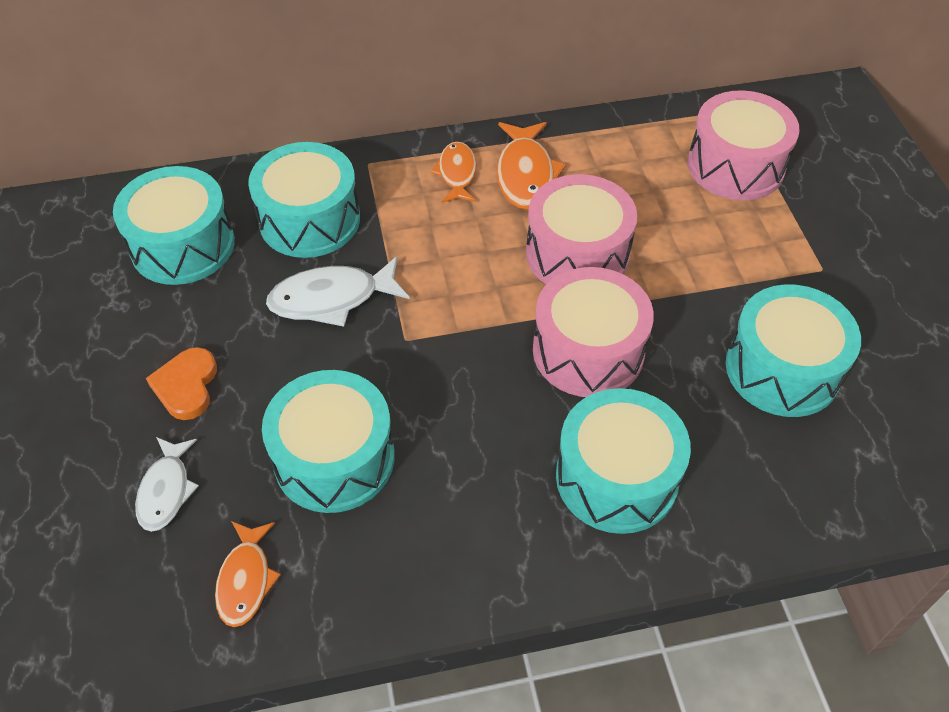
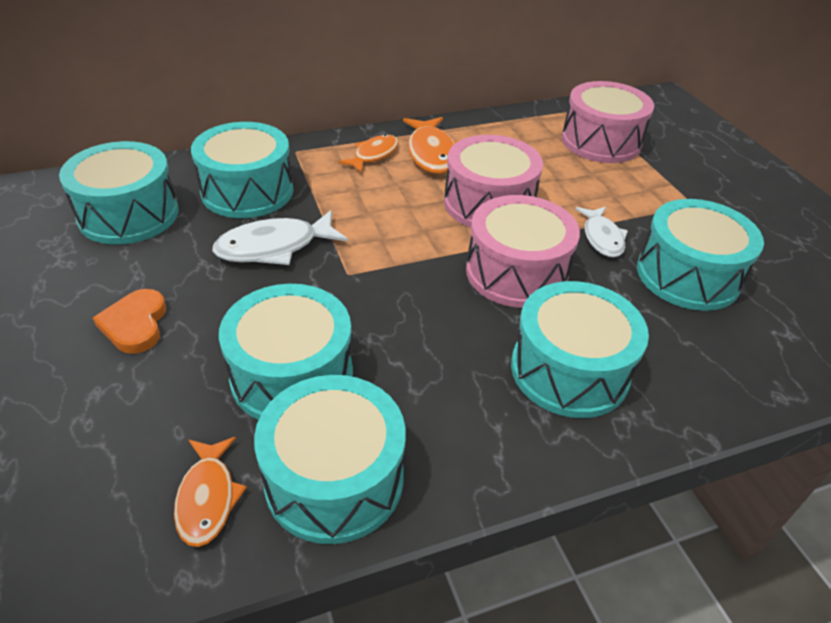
camera: 10 degrees left, 10 degrees down
white fish [135,437,199,532] -> white fish moved to [575,207,628,257]
orange fish [431,142,477,203] -> orange fish turned 45 degrees clockwise [338,134,399,173]
none -> turquoise drum [254,375,406,544]

